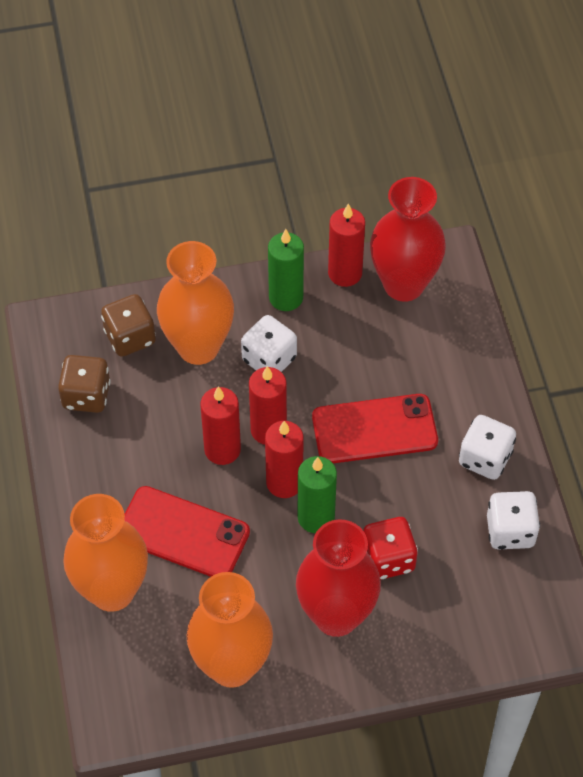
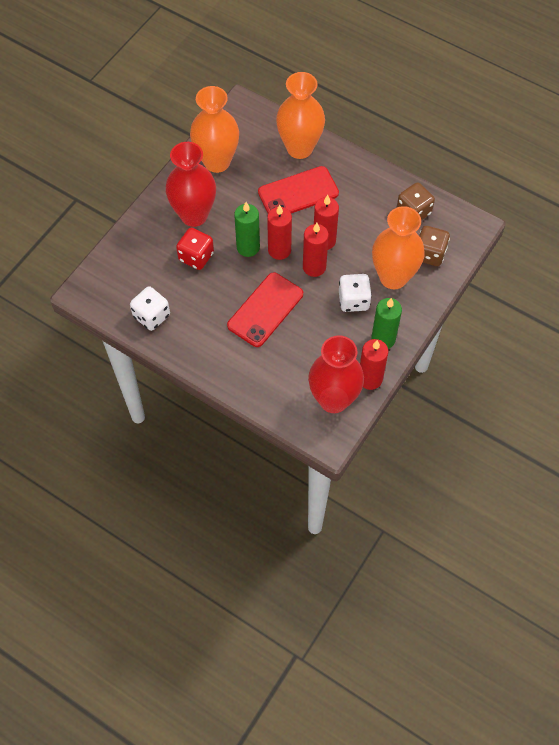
camera: 135 degrees right, 5 degrees up
white dice [459,415,516,480] -> none

